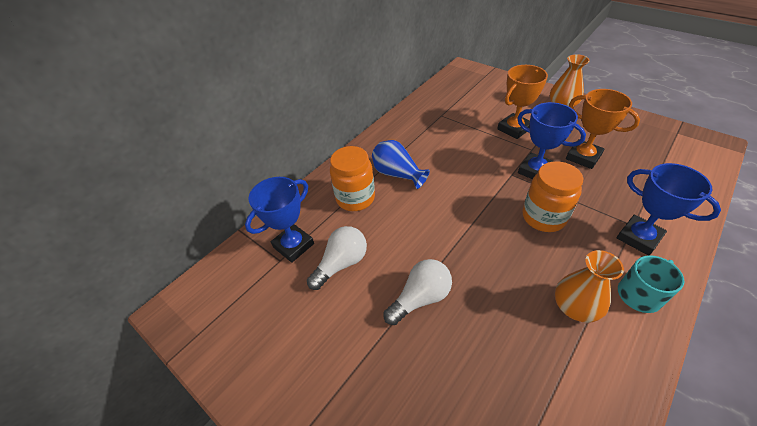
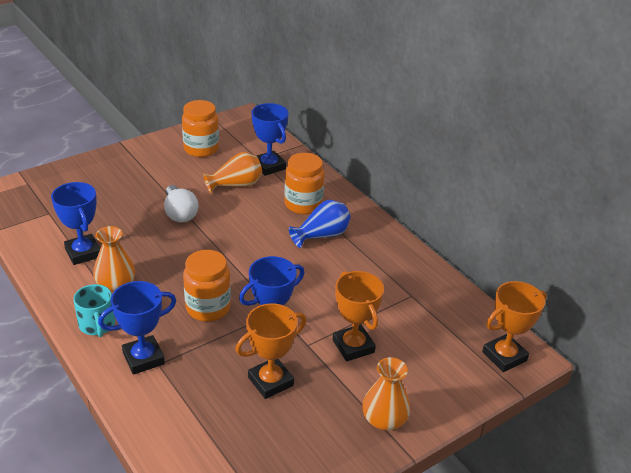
camera: 100 degrees right, 10 degrees down
white light bulb [307,226,367,290] -> orange vase [203,152,262,193]
none -> blue trophy [51,182,100,265]
none -> orange jar [182,100,219,157]
none -> orange trophy [482,281,547,372]

